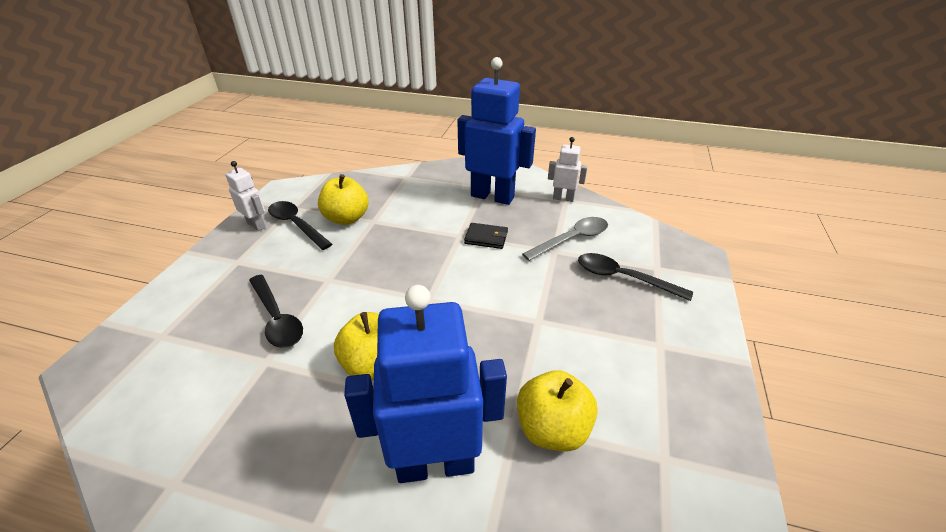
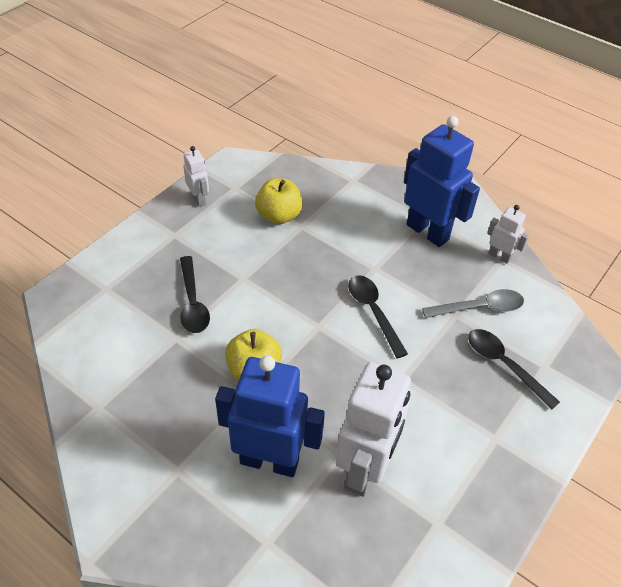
camera: 20 degrees right, 10 degrees up
black spoon [268,201,332,250] -> black spoon moved to [348,275,408,358]
black wallet [464,223,508,249] -> none
yellow apple [517,370,598,452] -> white robot [336,362,411,497]

